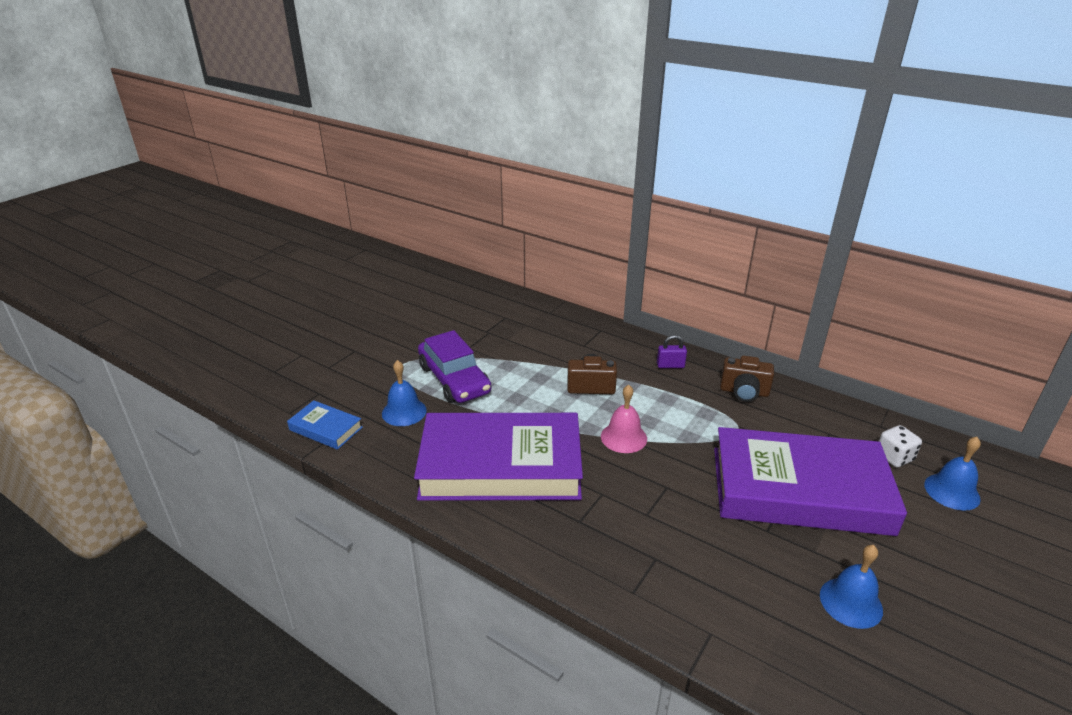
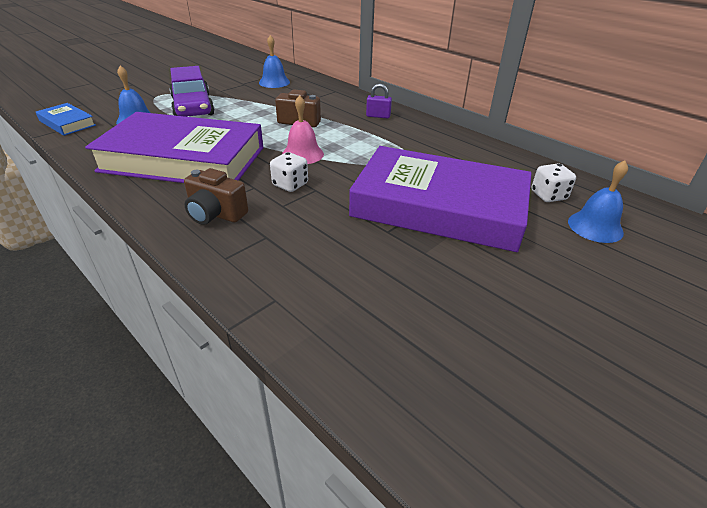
camera: 10 degrees right, 5 degrees up
brown camera [720,356,774,402] -> brown camera moved to [184,168,248,225]
blue bell [820,545,883,629] -> blue bell moved to [259,35,290,88]
none -> white dice [270,152,308,192]

